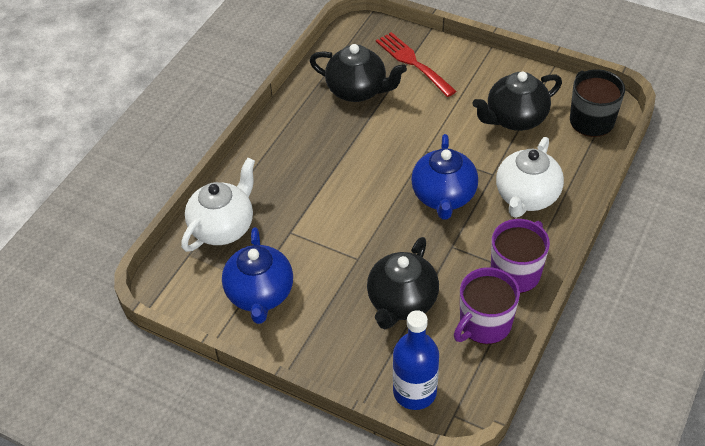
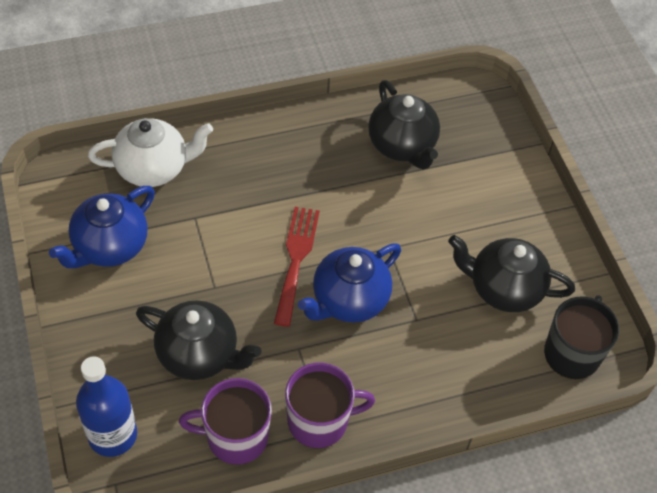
camera: 40 degrees right, 5 degrees up
black teapot [367,237,439,329] -> black teapot turned 135 degrees counterclockwise [136,300,261,380]
red fork [376,32,456,97] -> red fork moved to [274,207,320,327]
white teapot [496,137,564,218] -> none

